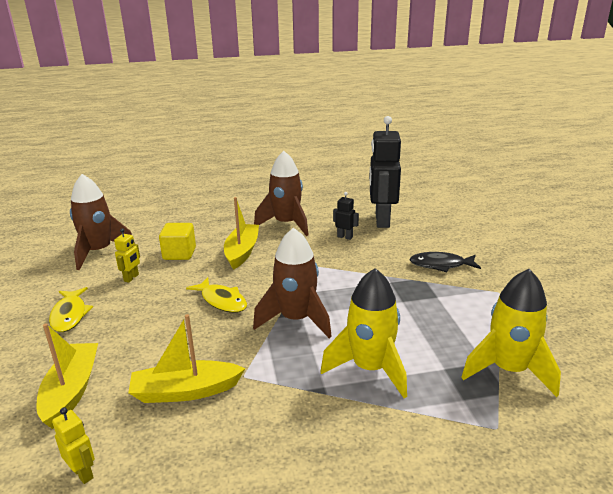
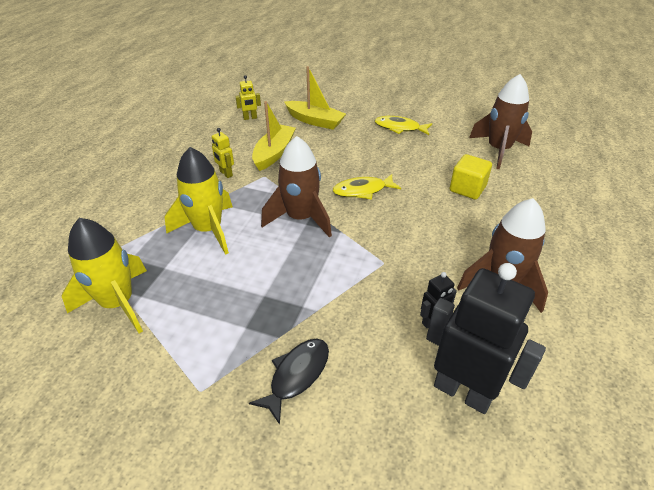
camera: 120 degrees right, 15 degrees up
yellow robot [114,228,140,283] -> yellow robot moved to [212,128,234,178]
yellow boat [224,197,259,270] -> none

